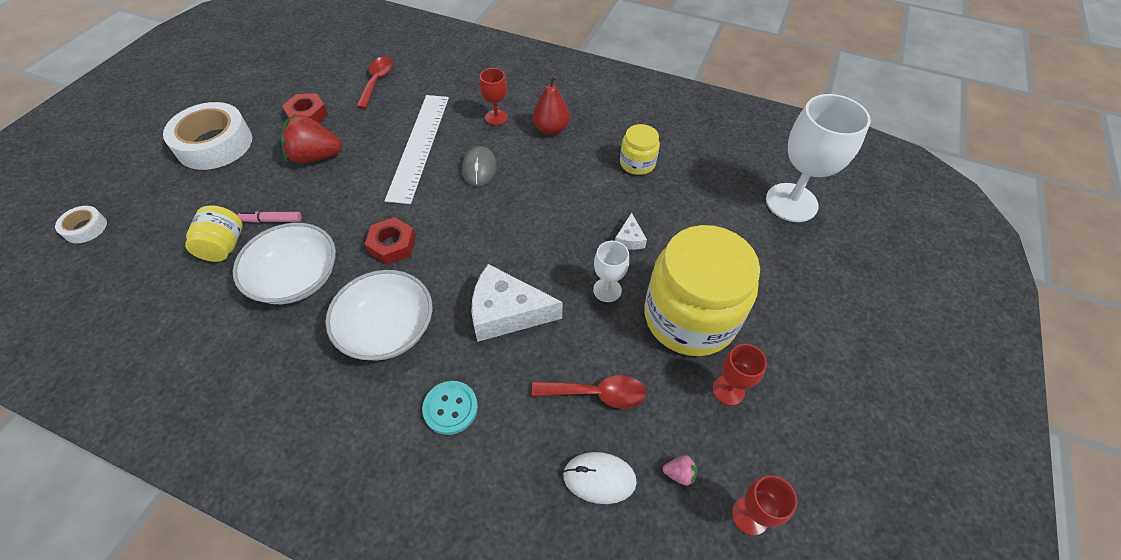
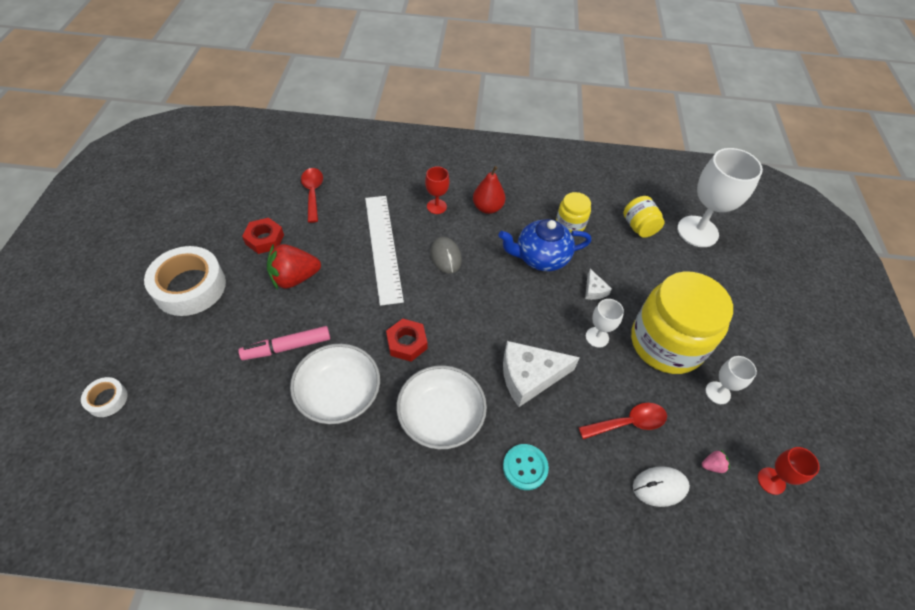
camera: 20 degrees left, 0 degrees up
yellow jar [185,206,243,262] -> yellow jar moved to [623,196,665,238]
pink marker [237,211,302,223] -> pink marker [238,326,330,360], size x1.57
red goblet [713,344,767,406] -> white goblet [705,356,757,404]
none -> blue teapot [498,219,591,271]

